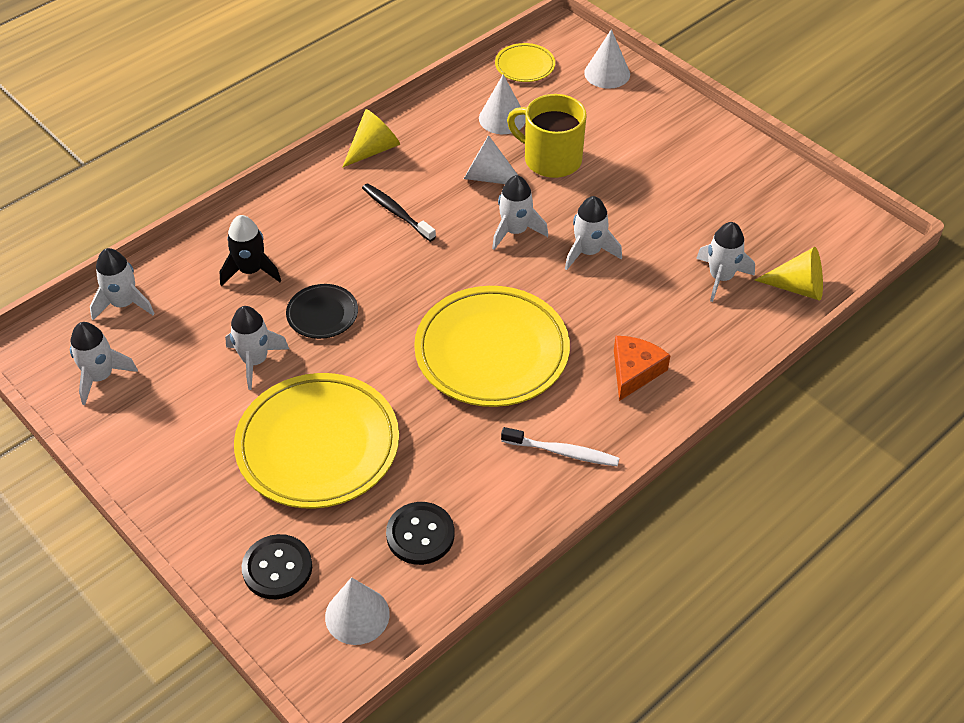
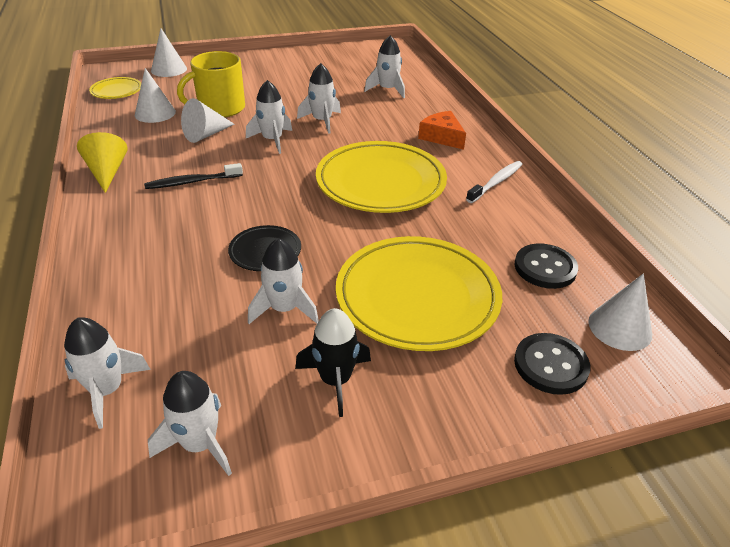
camera: 65 degrees left, 10 degrees down
black rocket [220,215,281,286] -> black rocket moved to [295,308,371,417]
yellow cone [755,247,823,301] -> none

